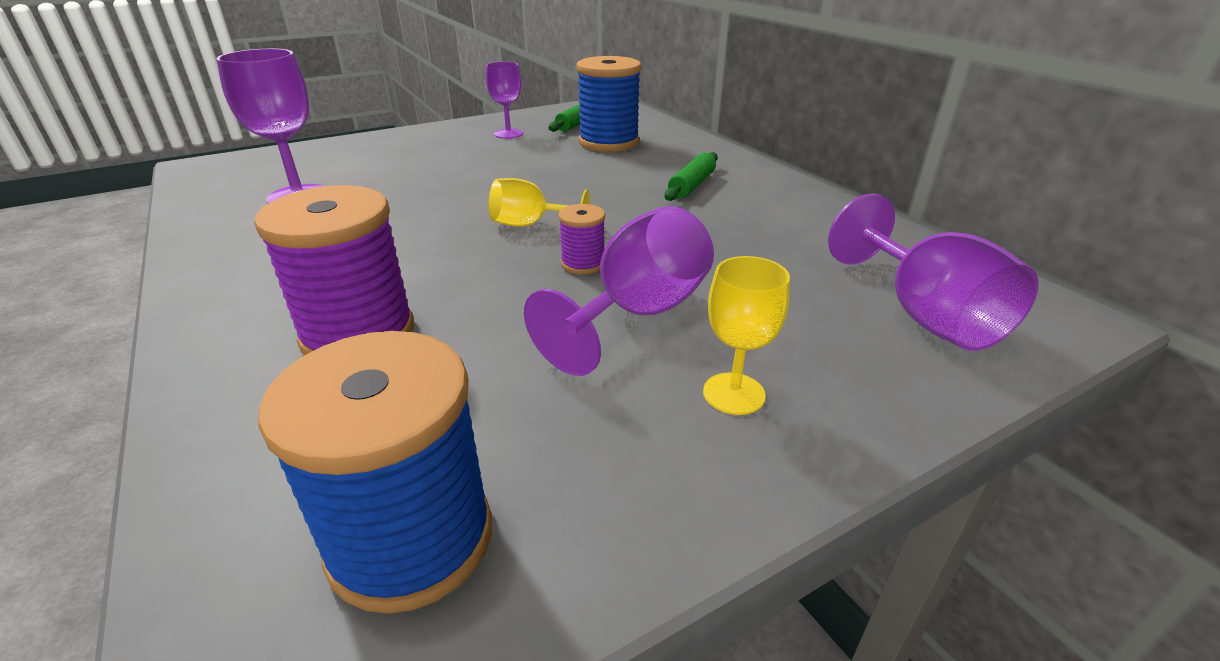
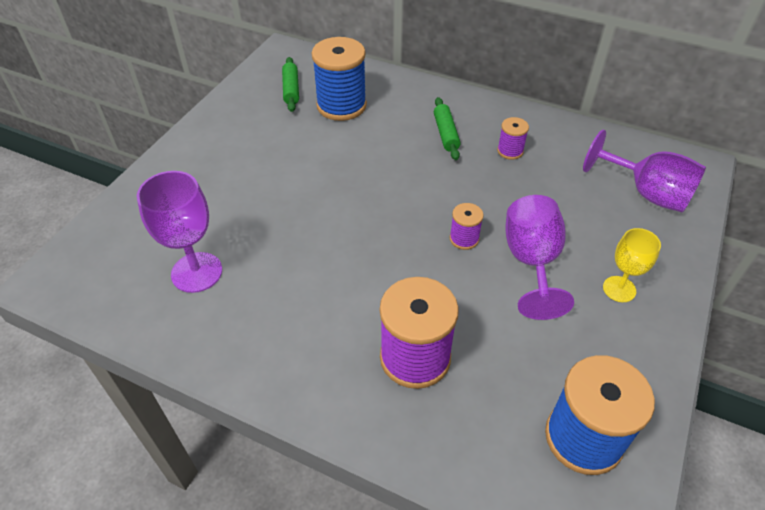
camera: 35 degrees left, 15 degrees up
purple goblet [486,62,523,139] -> none
yellow goblet [488,178,590,227] -> none
none -> purple spool [497,117,529,160]

